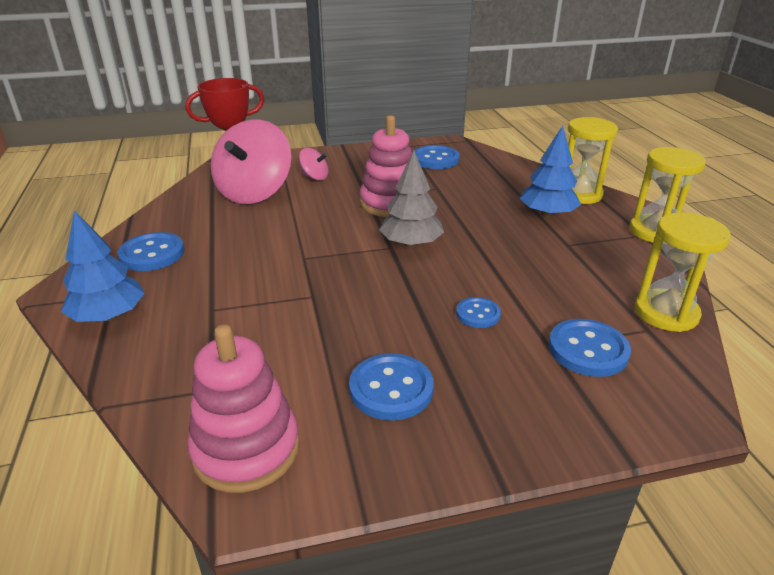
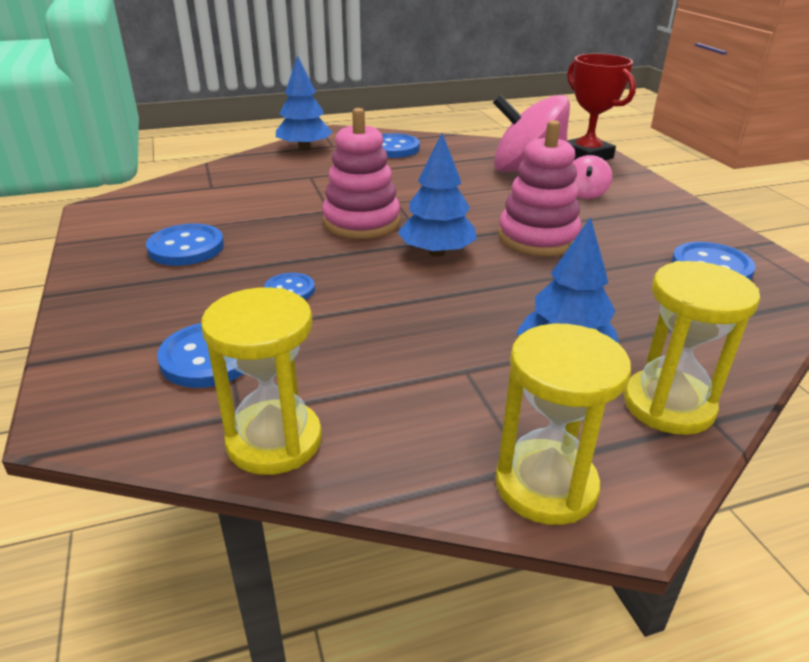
camera: 85 degrees right, 0 degrees up
pink stacking toy [187,324,300,493] -> pink stacking toy moved to [322,108,400,239]
grey tree [379,150,444,248] -> blue tree [398,133,477,257]

